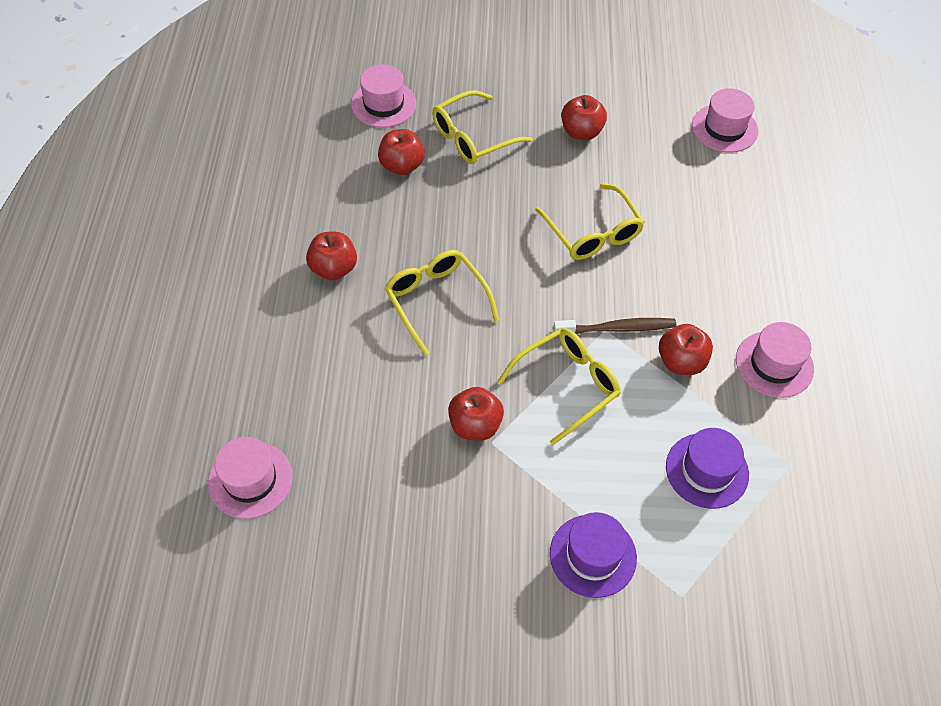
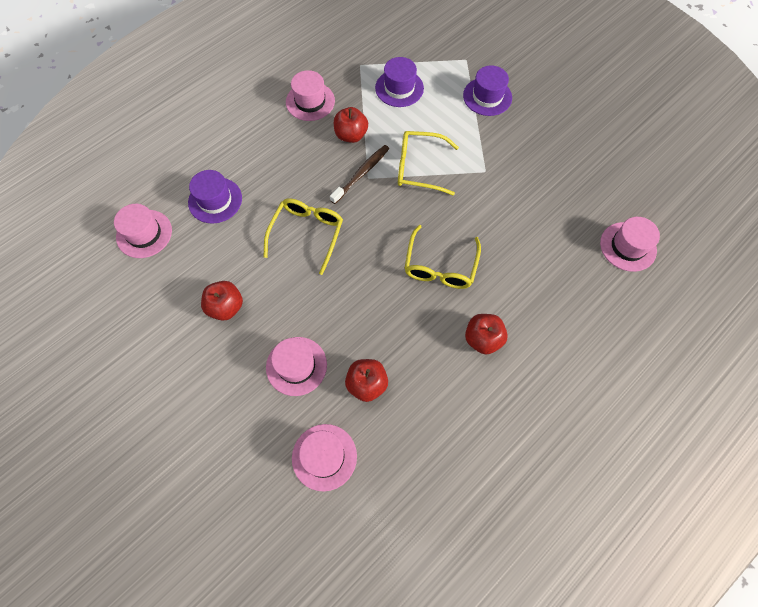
camera: 135 degrees left, 10 degrees up
yellow glasses [432,90,533,164] -> pink hat [266,337,327,396]
red apple [448,387,504,441] -> none
brown toothbrush [553,318,677,334] -> brown toothbrush turned 90 degrees clockwise [330,145,389,204]
none -> purple hat [188,170,242,224]

